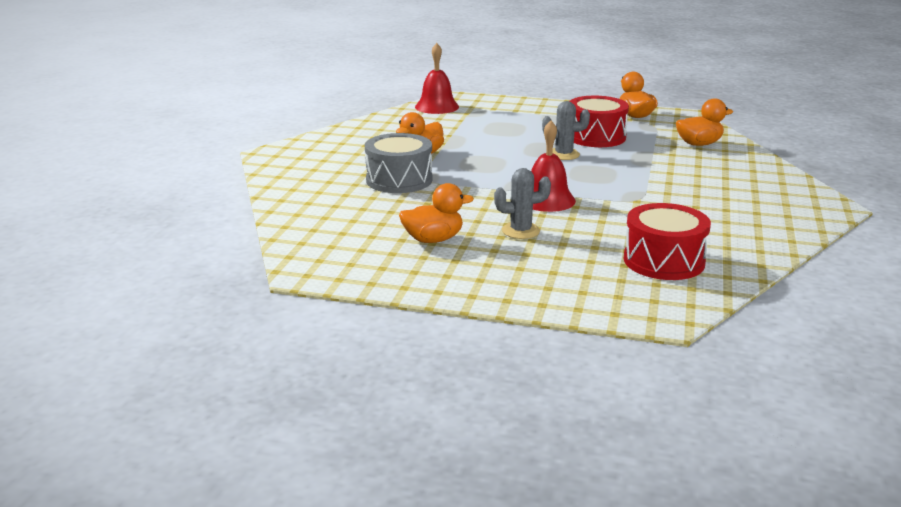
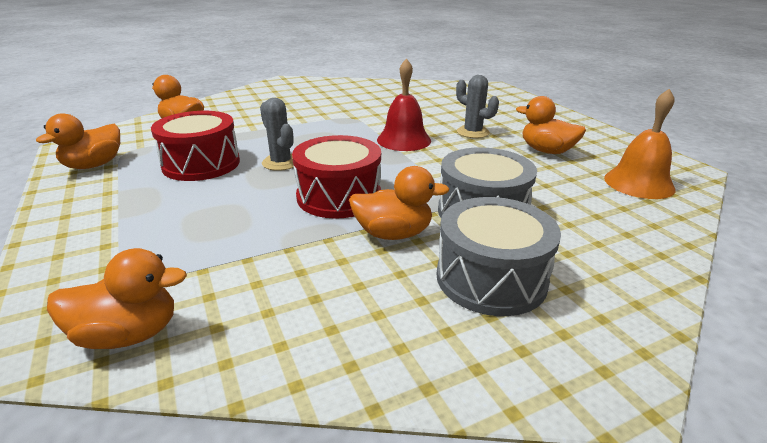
camera: 130 degrees left, 5 degrees up
red bell [415,43,459,114] -> orange duck [47,248,187,349]
red drum [624,203,711,280] -> red drum moved to [292,135,381,219]
none -> grey drum [436,197,561,316]
none -> orange bell [604,89,675,199]

